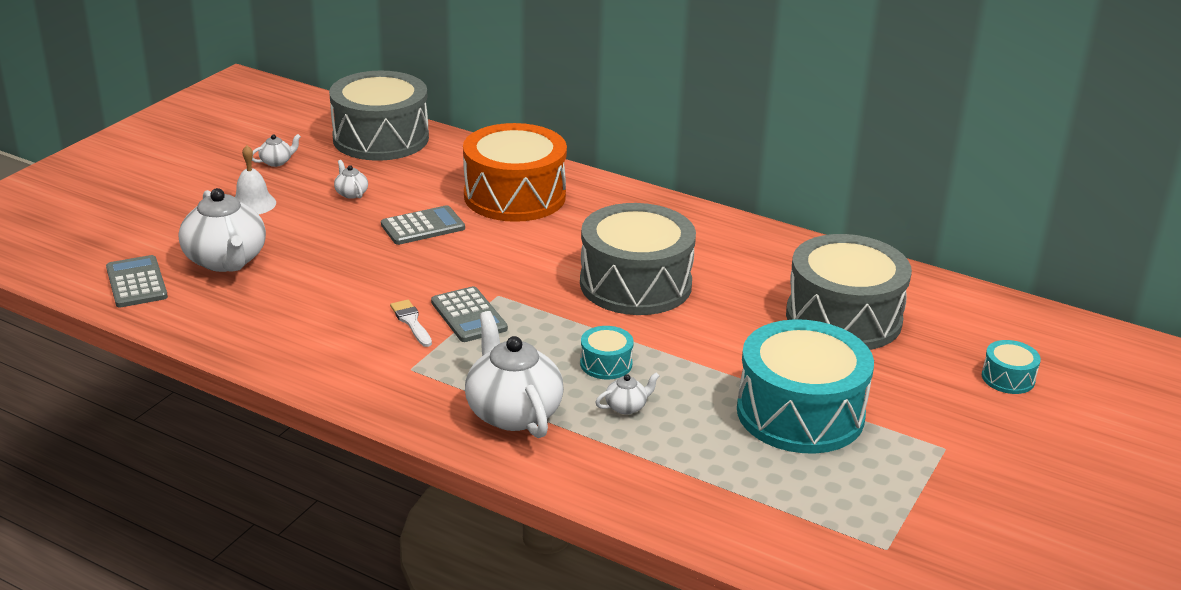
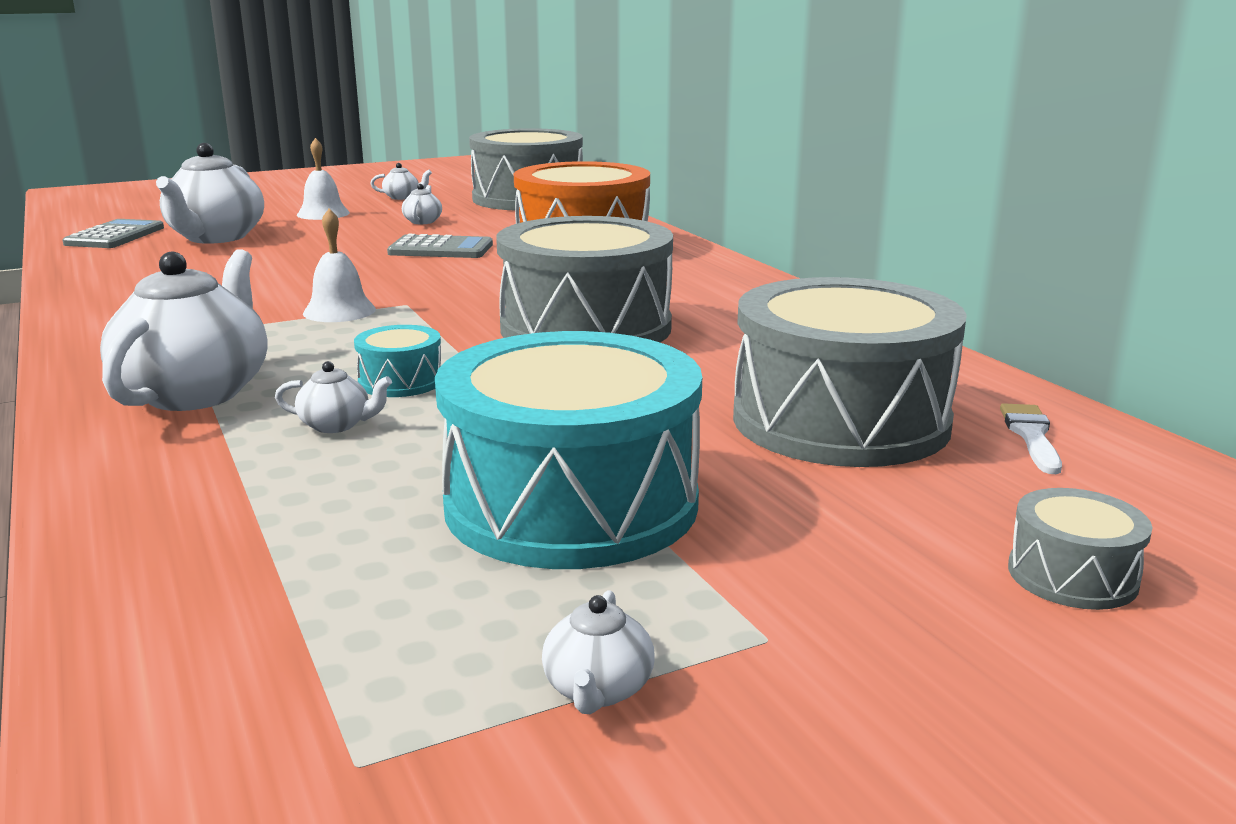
camera: 35 degrees right, 10 degrees down
white brush [390,300,432,347] -> white brush moved to [1000,403,1062,474]
grey calculator [431,286,508,342] -> white bell [303,209,376,322]
turquoise drum [982,340,1041,394] -> grey drum [1008,488,1153,610]
none -> white teapot [542,590,655,714]

